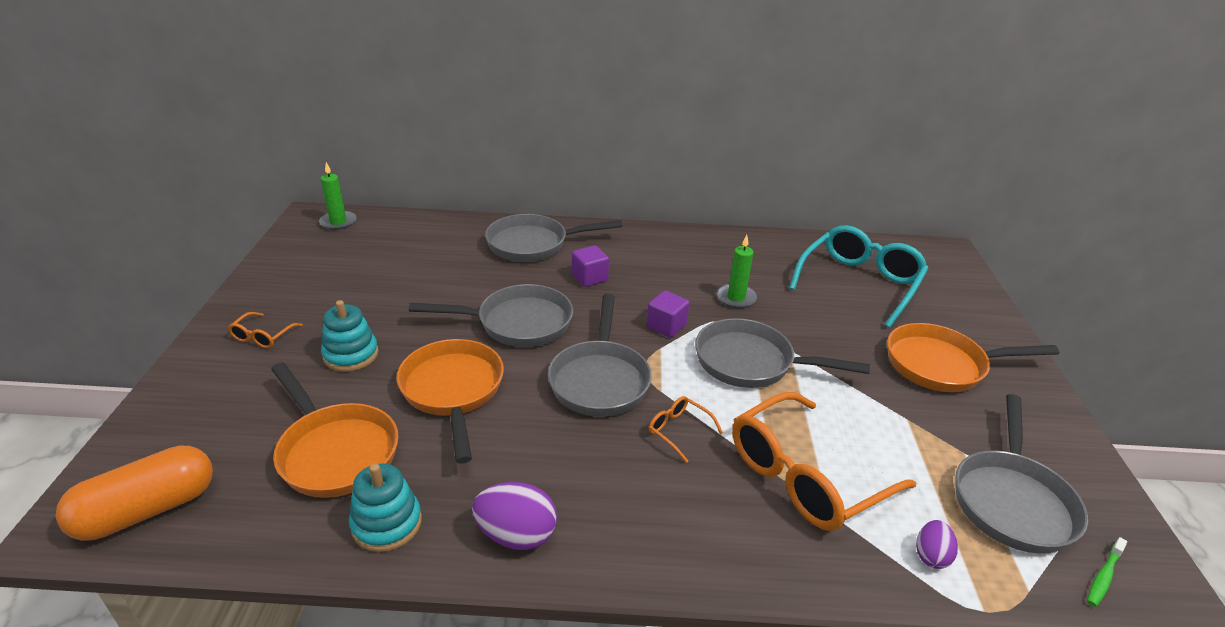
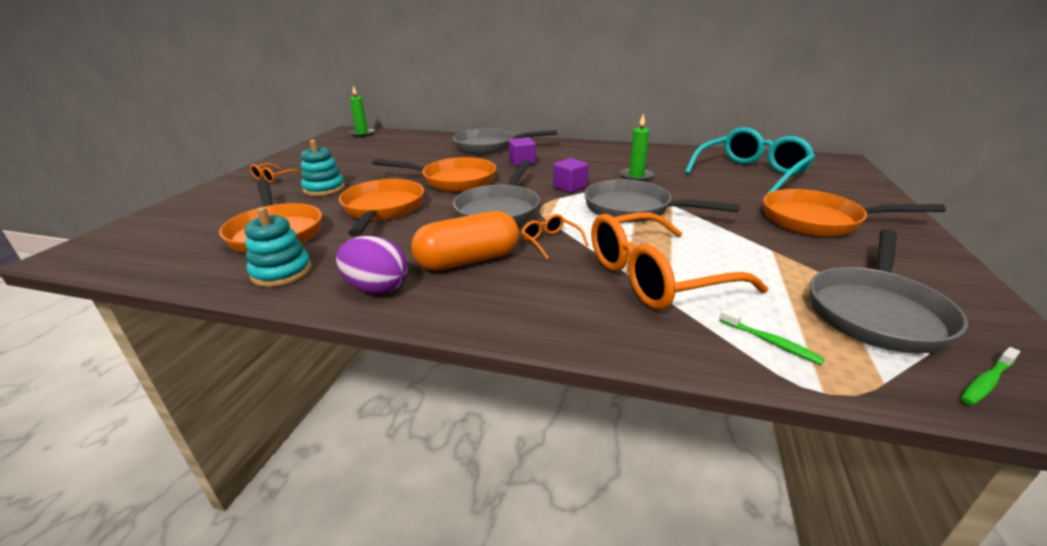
camera: 15 degrees right, 5 degrees down
orange capsule [55,446,213,541] -> orange capsule moved to [411,211,519,271]
grey pan [409,284,573,347] -> orange pan [372,157,496,192]
purple egg [916,520,958,569] -> green toothbrush [719,309,825,365]

